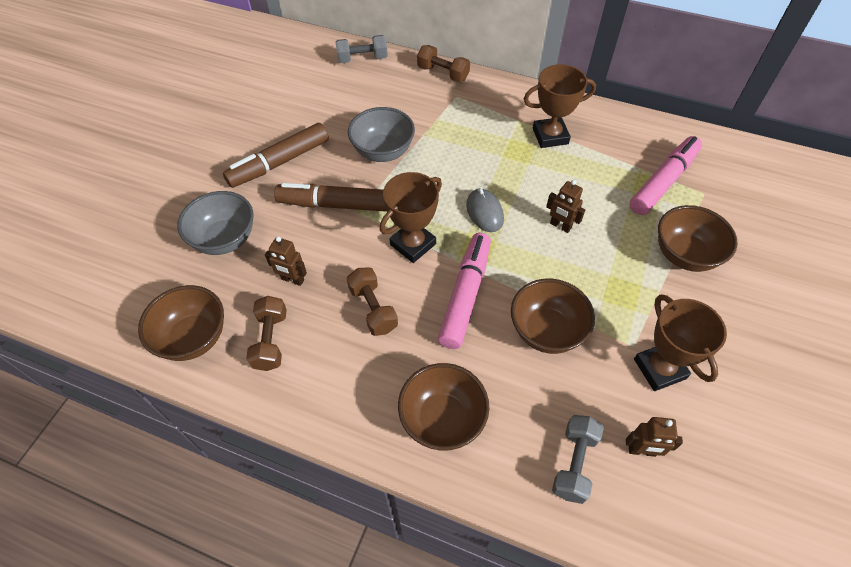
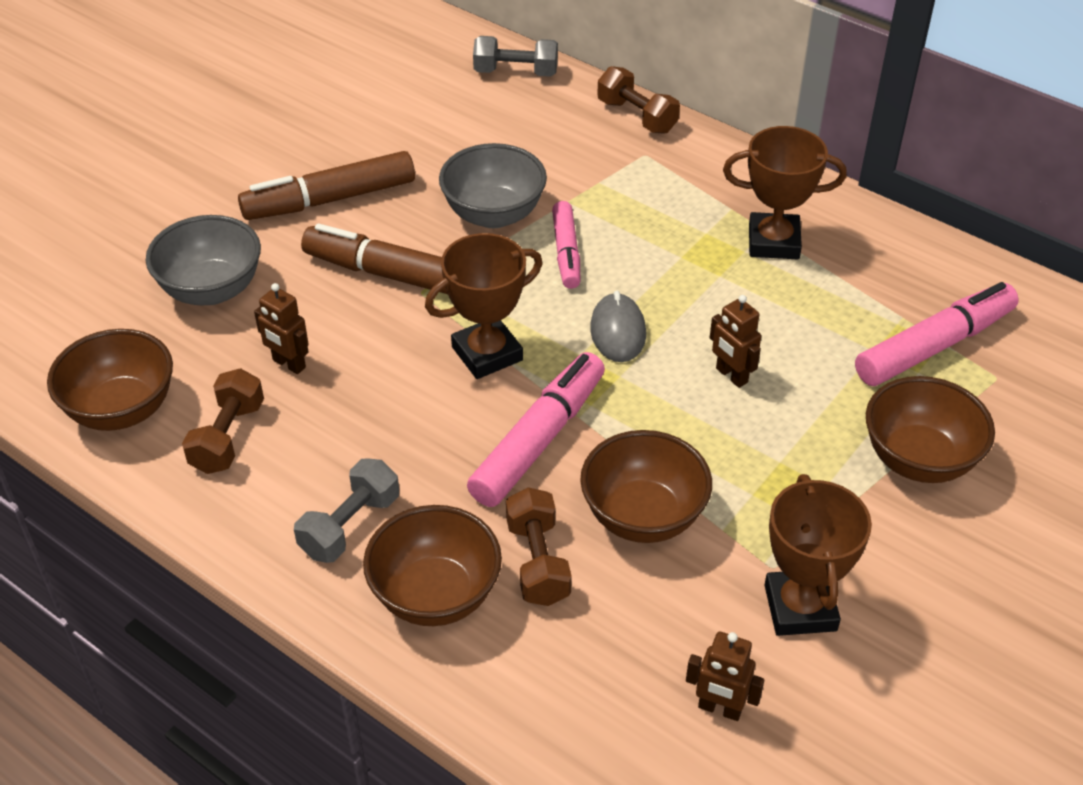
camera: 15 degrees right, 10 degrees down
brown dumbbell [346,267,398,336] -> brown dumbbell moved to [506,487,572,606]
grey dumbbell [552,415,604,504] -> grey dumbbell moved to [294,458,399,563]
none -> pink marker [552,201,580,289]

